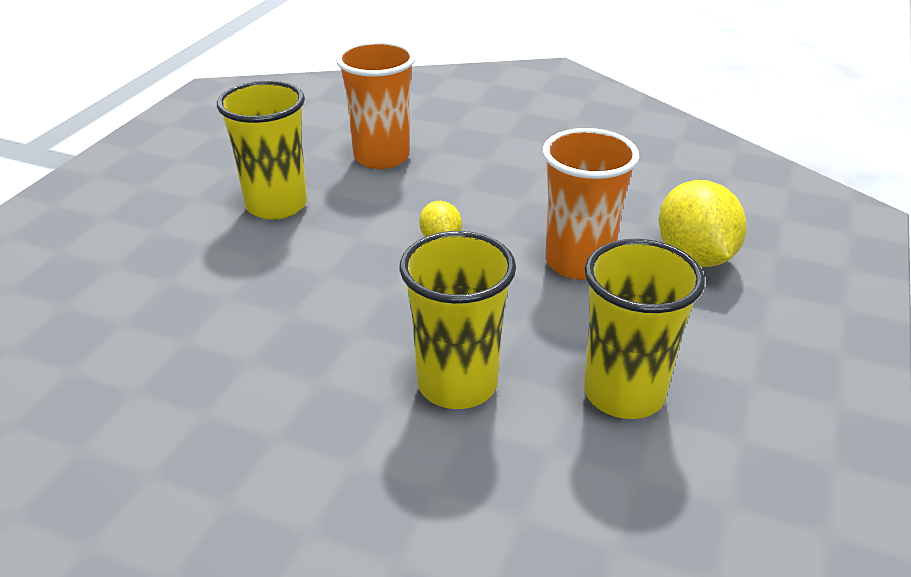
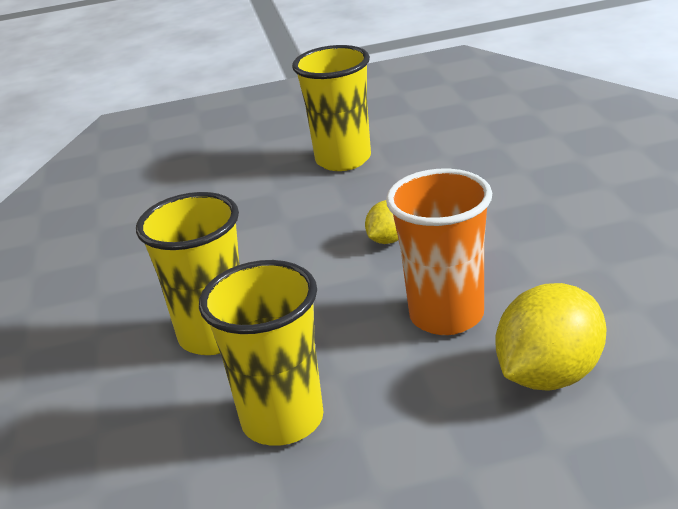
camera: 60 degrees right, 5 degrees down
orange cup [336,41,415,169] -> none

